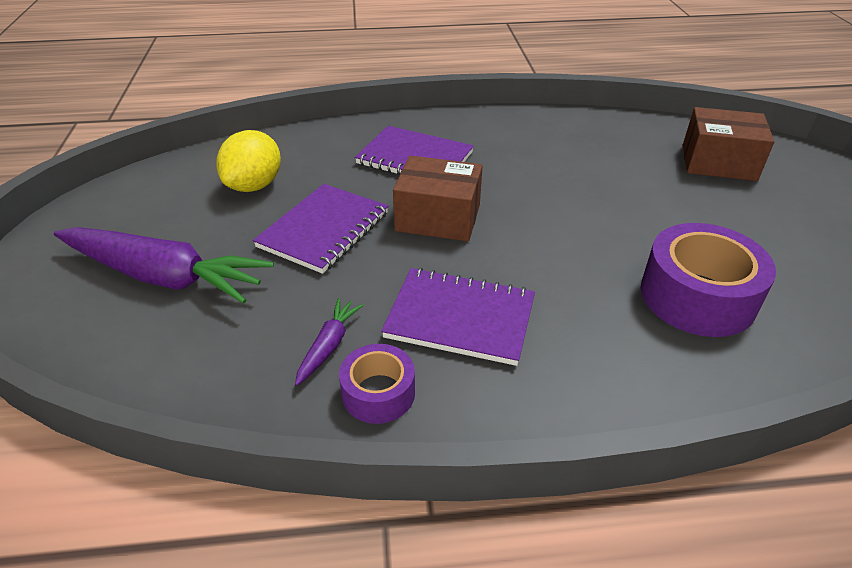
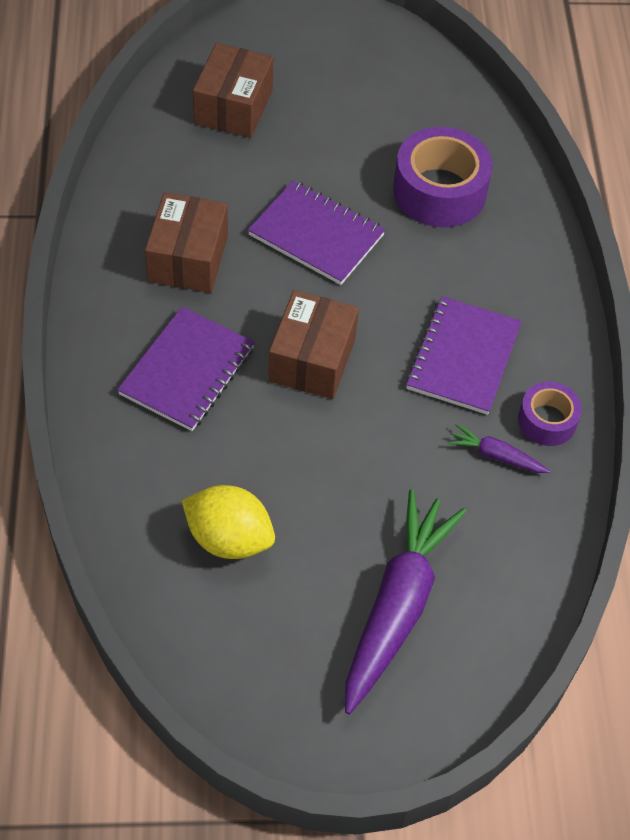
camera: 90 degrees left, 15 degrees up
purple notebook [253,184,388,274] -> purple notebook moved to [248,180,386,285]
none -> brown box [145,193,228,293]

